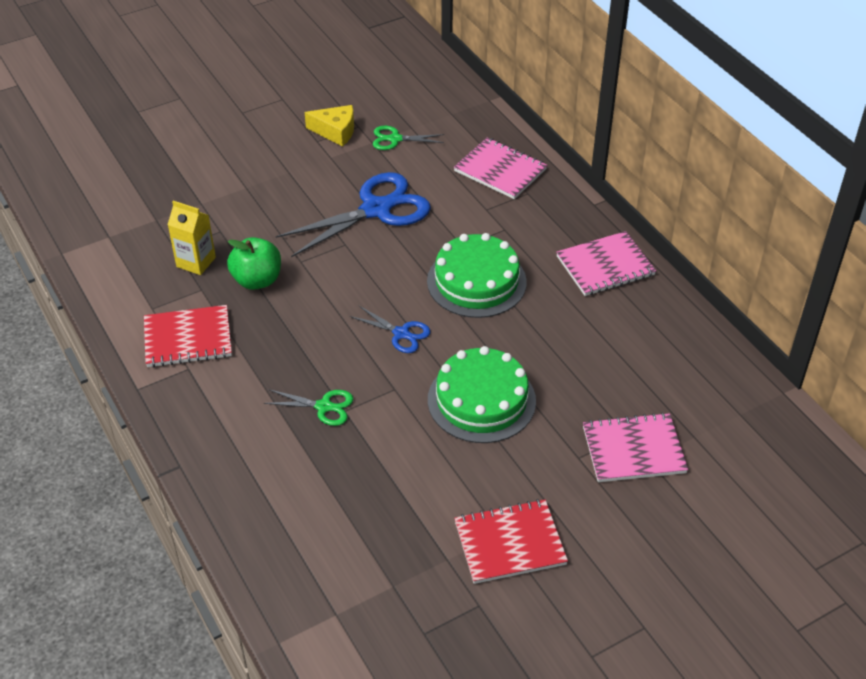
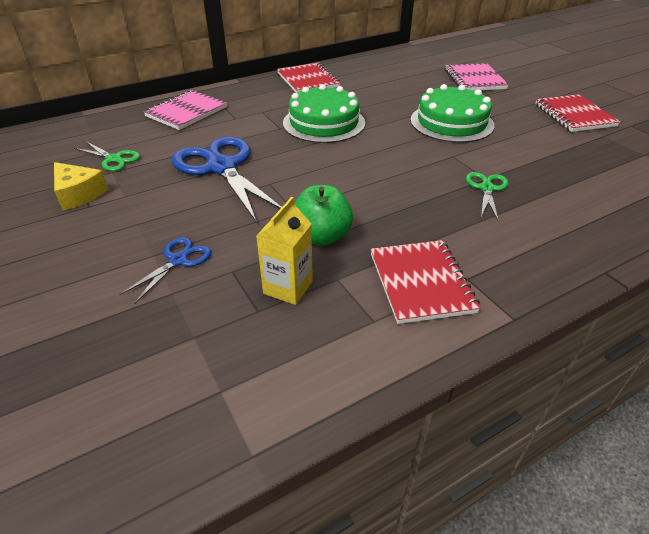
camera: 90 degrees left, 5 degrees down
yellow cheese [305,105,354,146] -> yellow cheese turned 120 degrees clockwise [54,162,109,210]
blue scissors [350,306,431,353] -> blue scissors moved to [119,237,211,304]
green scissors [373,126,444,150] -> green scissors turned 60 degrees counterclockwise [74,142,140,171]
pink notebook [556,231,656,296] -> red notebook [277,63,340,93]

